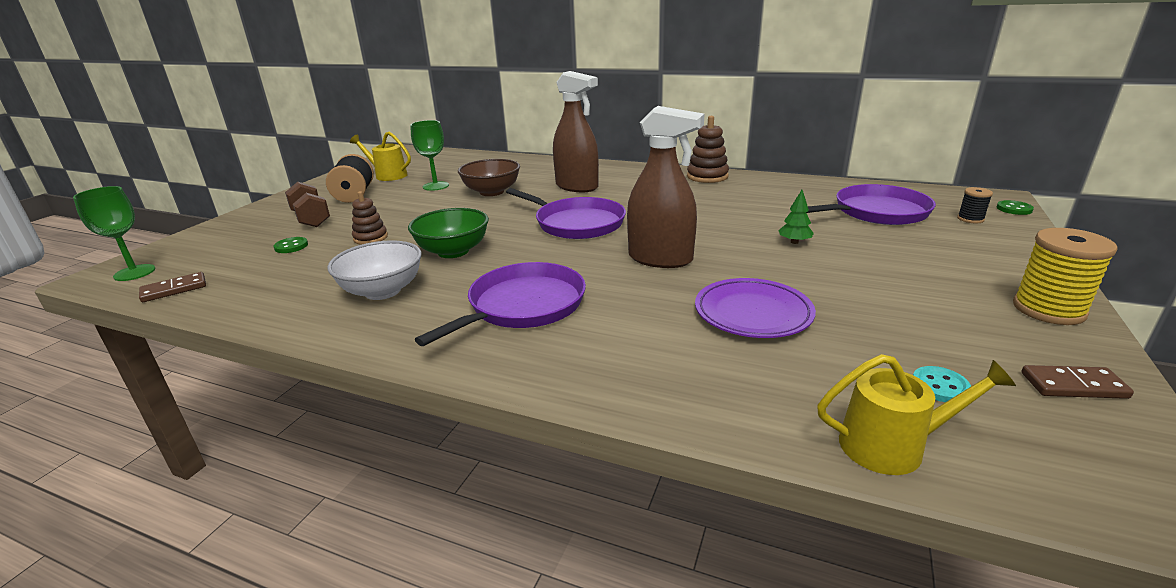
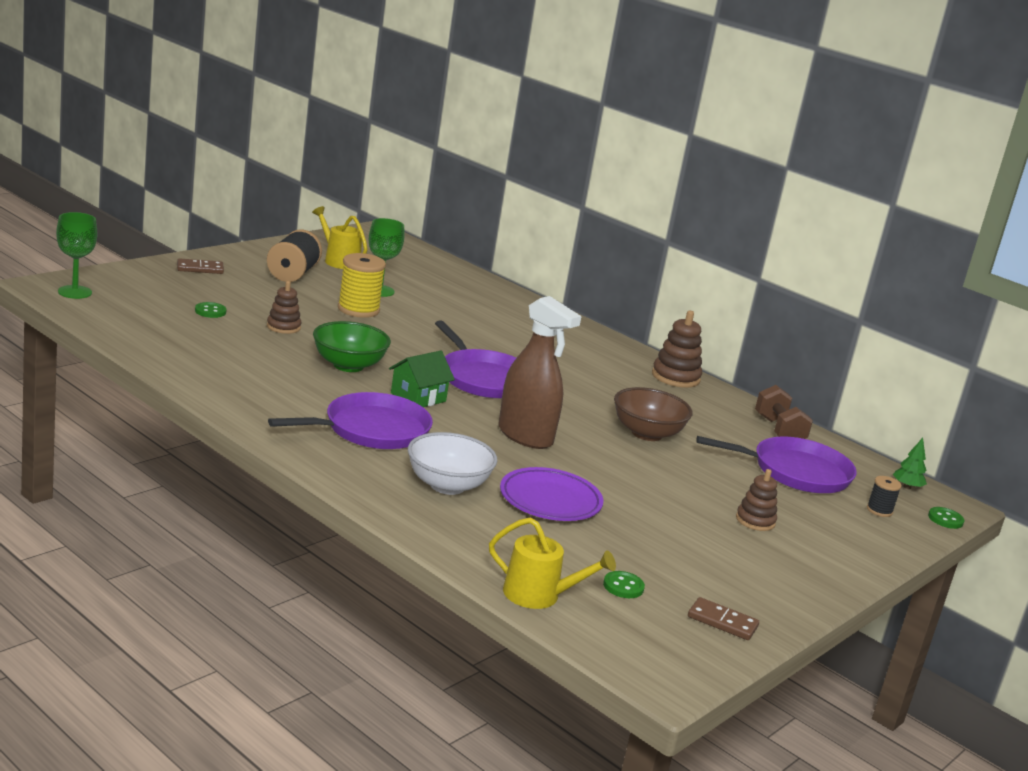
camera: 15 degrees right, 5 degrees down
brown domino [139,272,206,302] -> brown domino moved to [177,258,224,274]
brown dumbbell [285,182,330,227] -> brown dumbbell moved to [755,385,813,439]
white bowl [327,240,422,300] -> white bowl moved to [408,432,497,495]
brown bowl [458,159,520,196] -> brown bowl moved to [614,387,693,441]
brown spray bottle [553,71,599,192] -> none
green tree [778,190,814,244] -> green tree moved to [893,438,927,489]
turquoise button [913,366,971,402] -> green button [603,571,645,598]
yellow spool [1013,228,1118,325] -> yellow spool moved to [338,253,386,318]
none -> green house [389,351,455,407]
none -> brown stacking toy [736,469,777,531]

